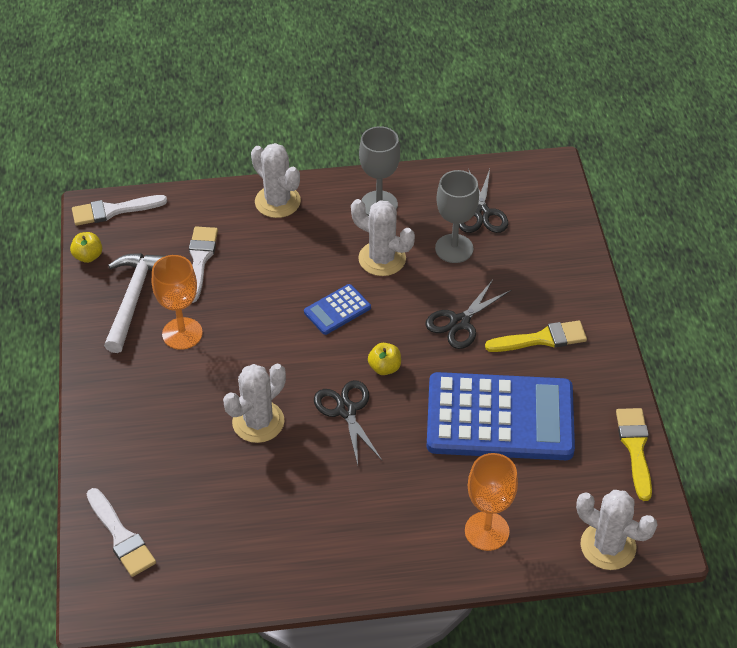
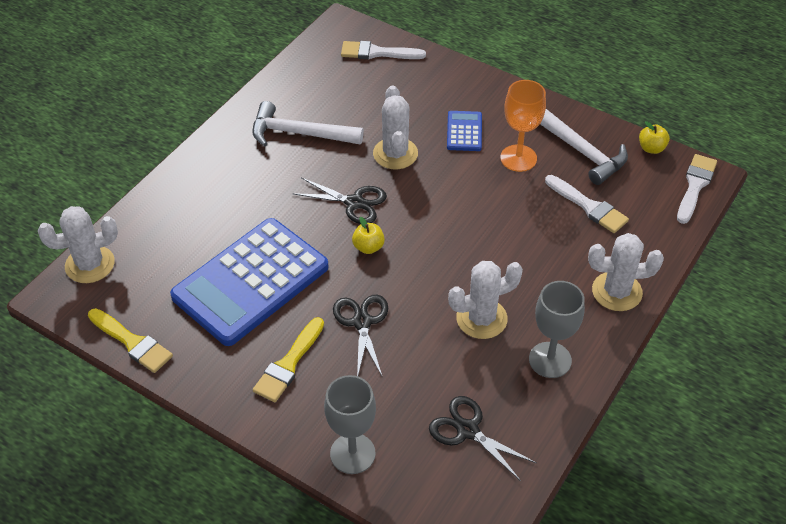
camera: 130 degrees right, 0 degrees up
blue calculator [304,284,371,335] -> blue calculator moved to [447,111,482,151]
grey goblet [435,170,479,263] -> grey goblet moved to [324,375,376,474]
orange goblet [465,453,518,551] -> none
none -> white hammer [252,101,364,147]

